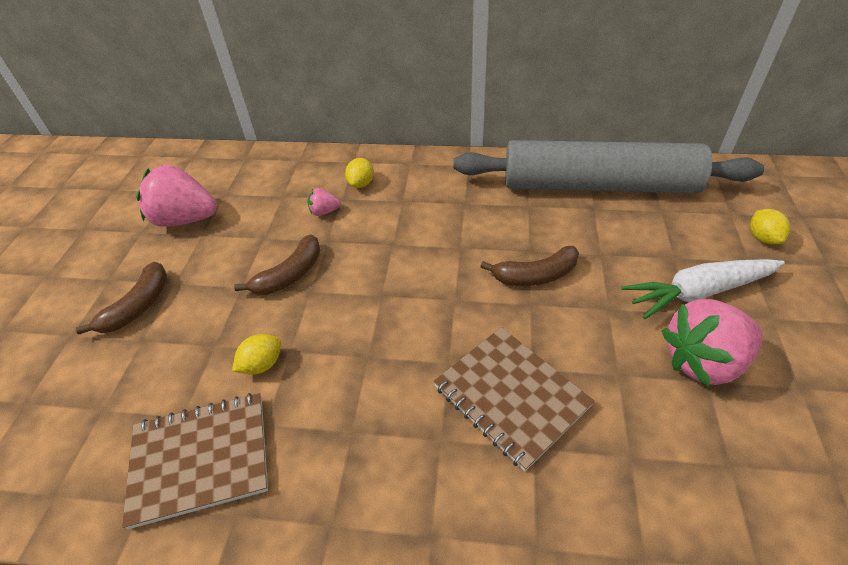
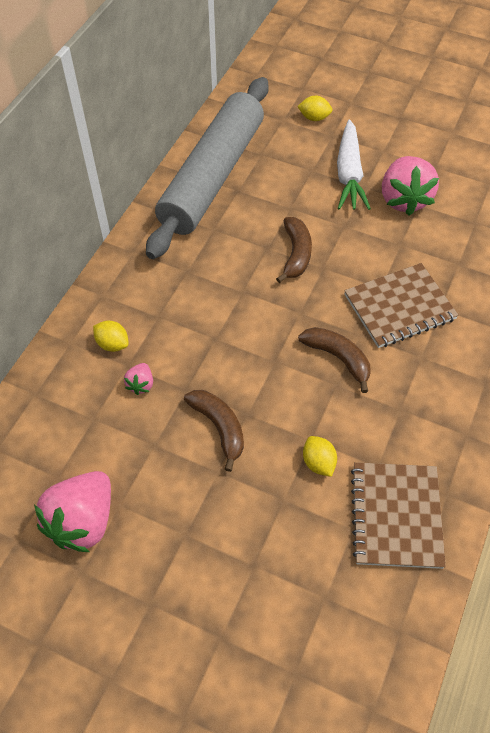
camera: 75 degrees left, 10 degrees up
brown banana [76,262,167,334] -> brown banana moved to [298,327,370,393]

